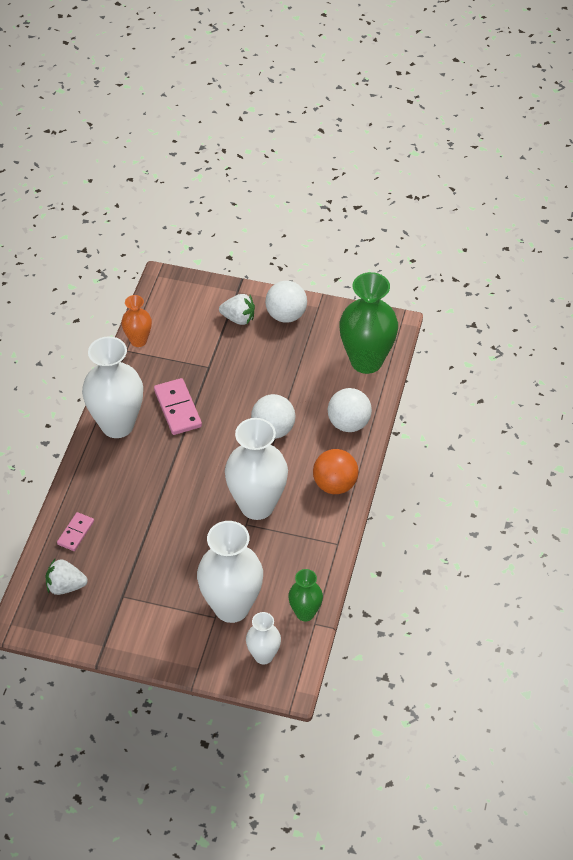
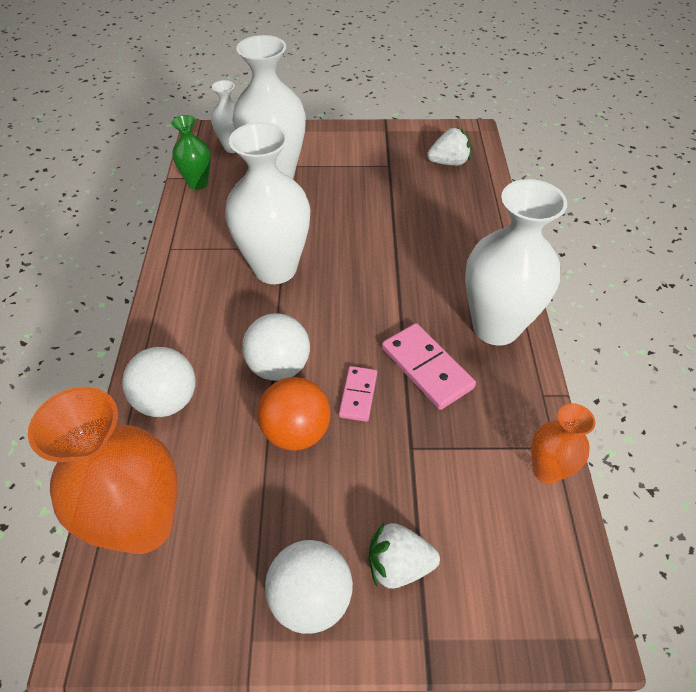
camera: 165 degrees right, 0 degrees up
pink domino [57,512,94,551] -> pink domino moved to [339,366,377,422]
orange ball [313,449,359,494] -> orange ball moved to [257,377,331,450]
green vase [339,272,398,374] -> orange vase [28,387,178,554]

